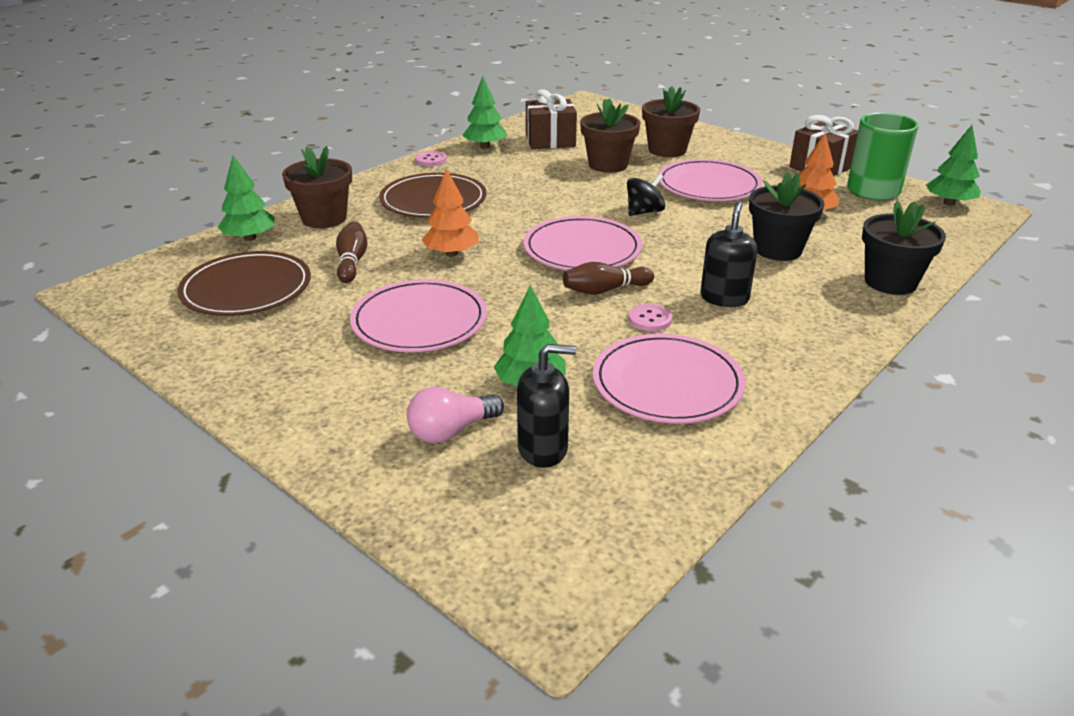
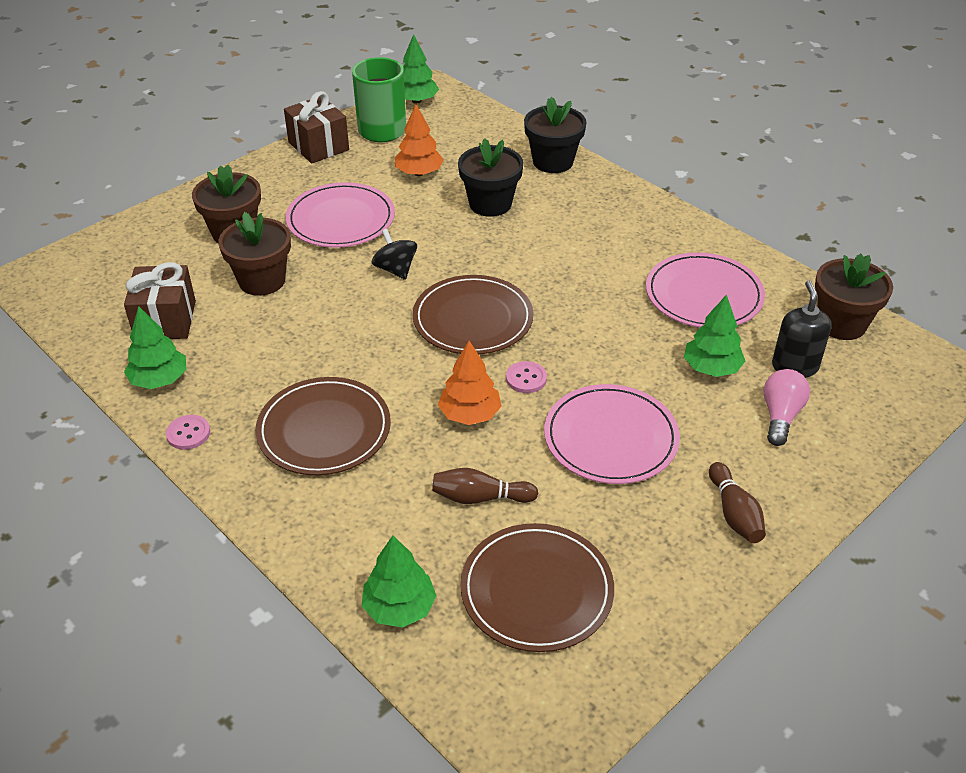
camera: 85 degrees left, 10 degrees up
brown flower pot [282,146,352,228] -> brown flower pot moved to [815,254,893,340]
pink light bulb [407,387,504,443] -> pink light bulb turned 135 degrees counterclockwise [764,369,810,446]
pink plate [524,216,642,270] -> brown plate [413,275,534,354]
brown bowling pin [563,262,654,295] -> brown bowling pin moved to [709,462,766,543]
pink button [628,304,672,331] -> pink button moved to [506,361,547,393]
black soap dispenser [700,201,757,307] -> none

